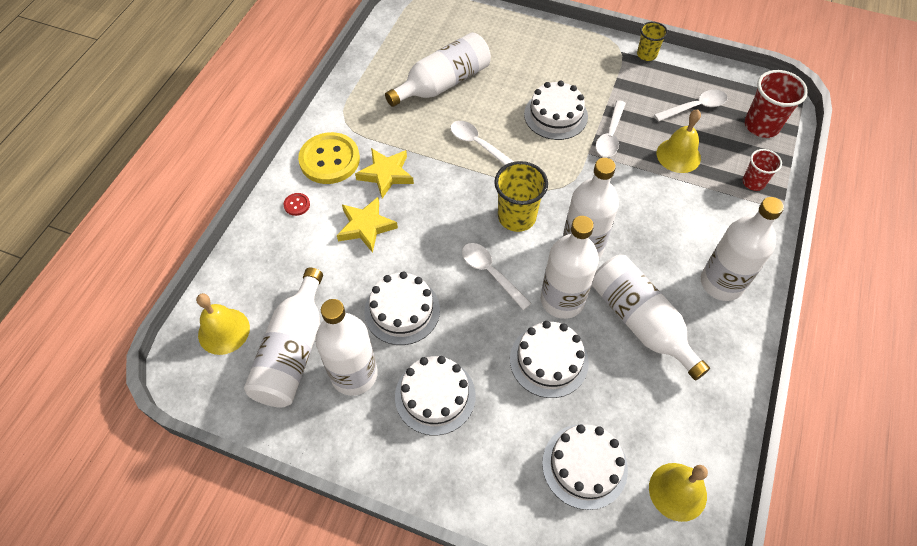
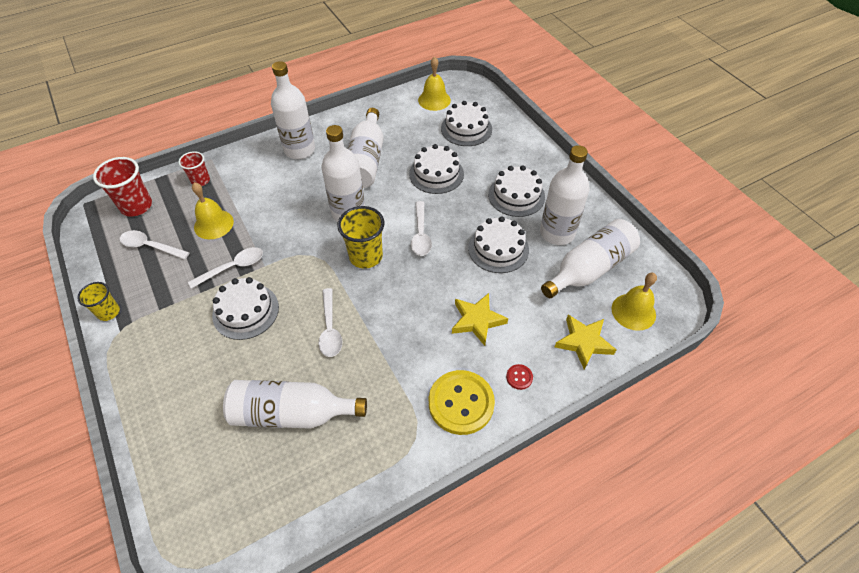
camera: 140 degrees left, 5 degrees down
yellow star [355,148,414,198] -> yellow star moved to [555,315,617,369]
white bottle [541,216,599,319] -> none

